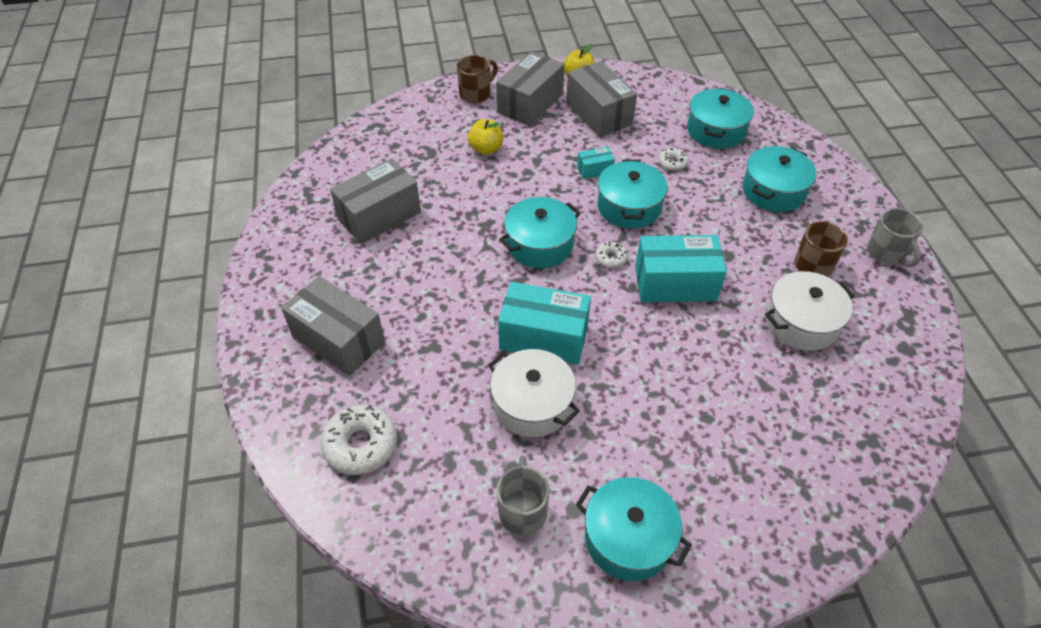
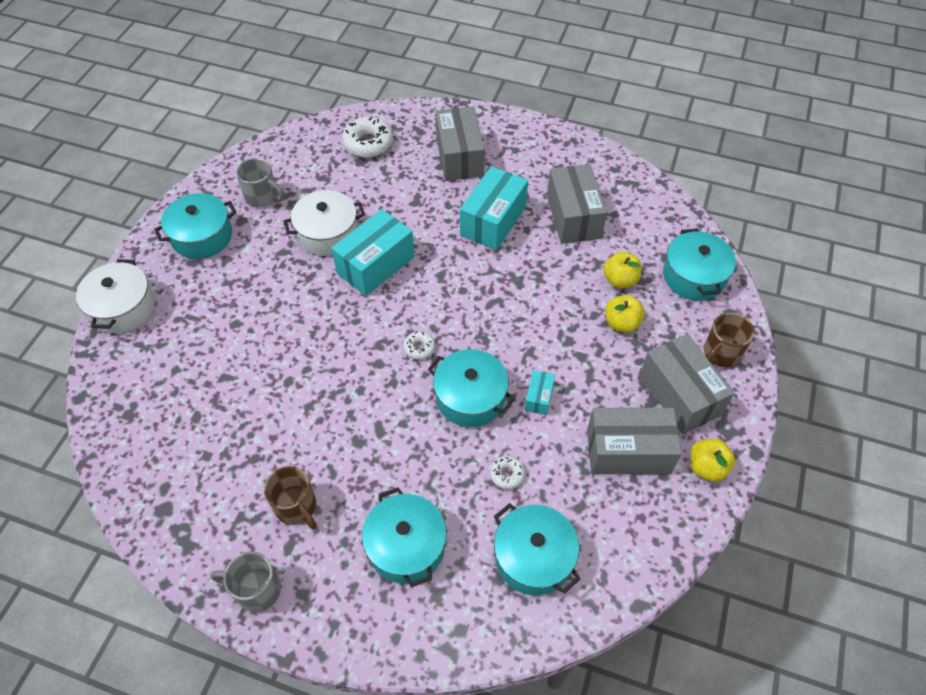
camera: 120 degrees right, 5 degrees up
grey box [281,276,385,376] -> grey box turned 75 degrees counterclockwise [435,106,485,181]
brown mug [457,55,498,103] -> brown mug turned 60 degrees clockwise [704,313,754,367]
turquoise pot [499,197,581,268] -> turquoise pot moved to [663,228,736,300]
turquoise box [635,235,727,302] -> turquoise box moved to [460,166,528,250]
white pot [765,271,855,351] -> white pot moved to [76,259,155,333]
none -> yellow apple [604,252,642,288]

